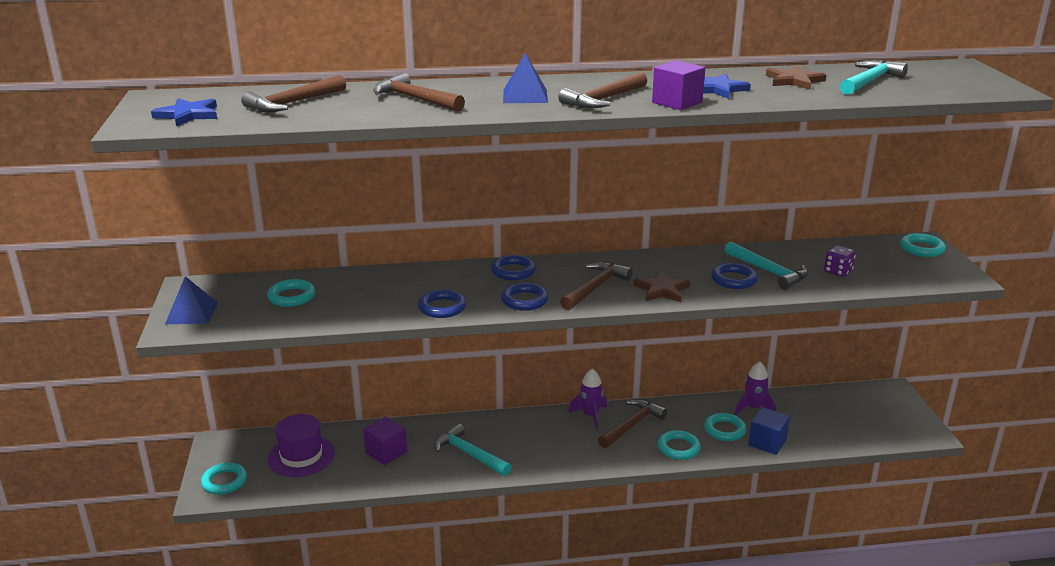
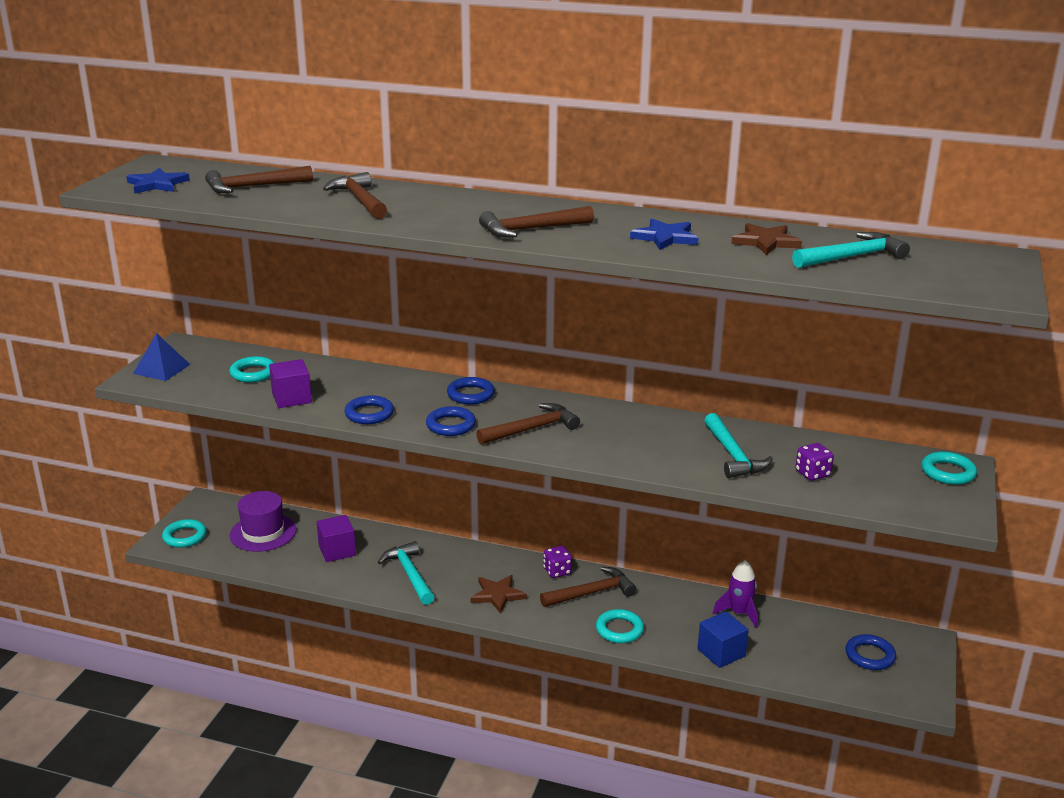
camera: 25 degrees right, 0 degrees up
blue pyramid [503,53,548,103] -> none
purple rocket [568,369,607,429] -> purple dice [543,546,572,578]
brown star [633,271,690,302] -> brown star moved to [470,575,527,613]
purple cube [652,60,705,110] -> purple cube moved to [269,359,312,408]
turquoise ring [704,413,746,441] -> none
blue ring [711,263,758,289] -> blue ring moved to [845,634,896,670]

